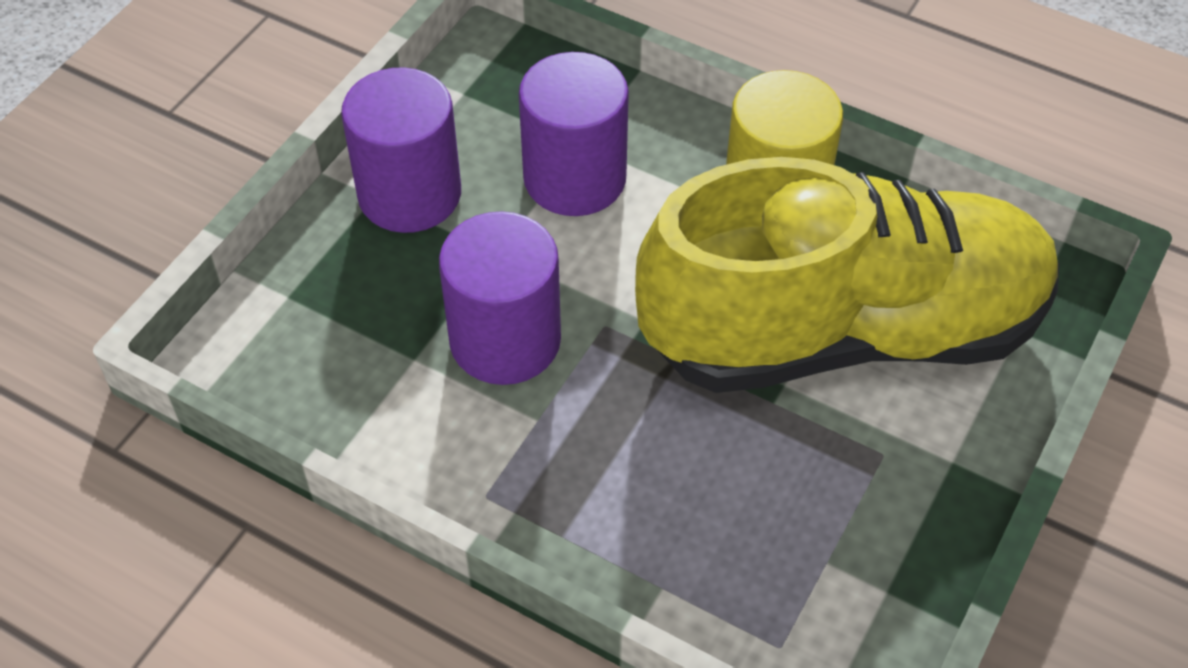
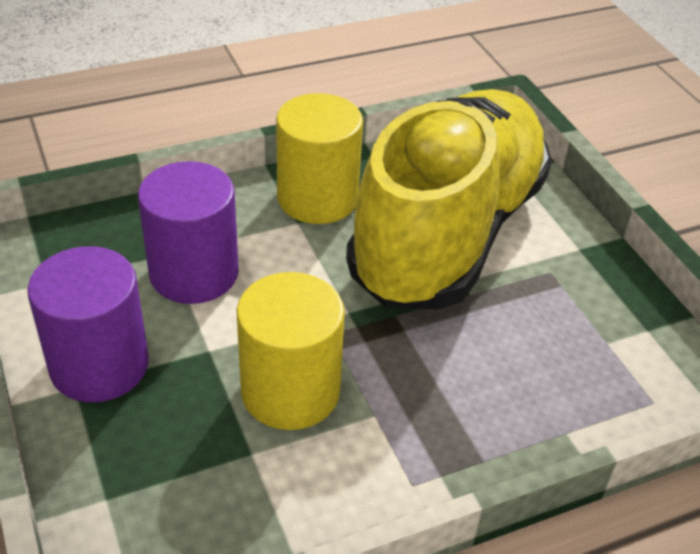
camera: 55 degrees left, 10 degrees down
purple cylinder [439,211,561,385] -> yellow cylinder [236,272,345,430]

